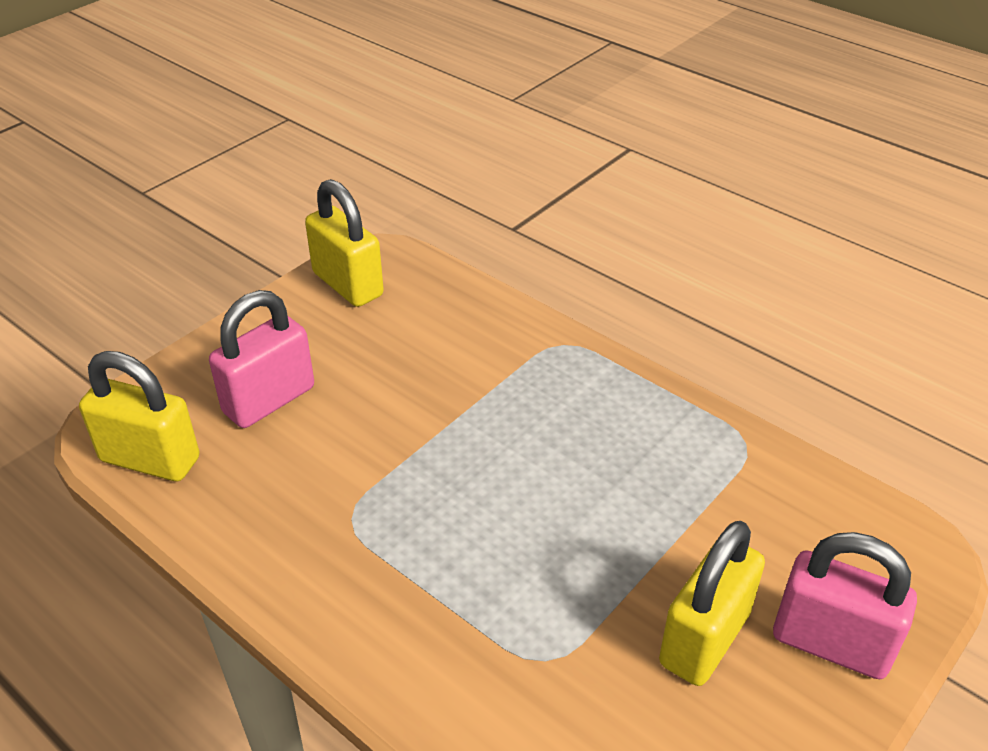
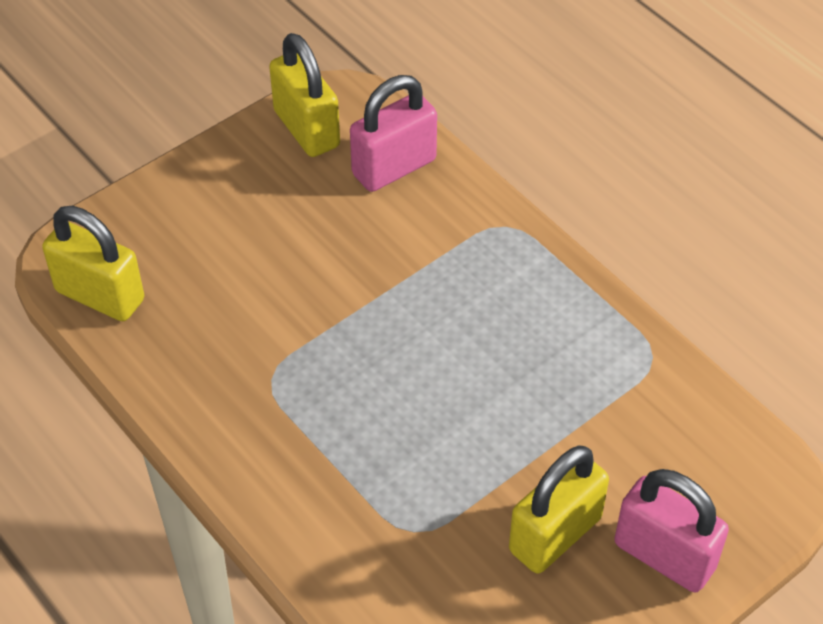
camera: 10 degrees right, 10 degrees up
pink padlock [209,290,314,428] -> pink padlock moved to [350,75,437,192]

